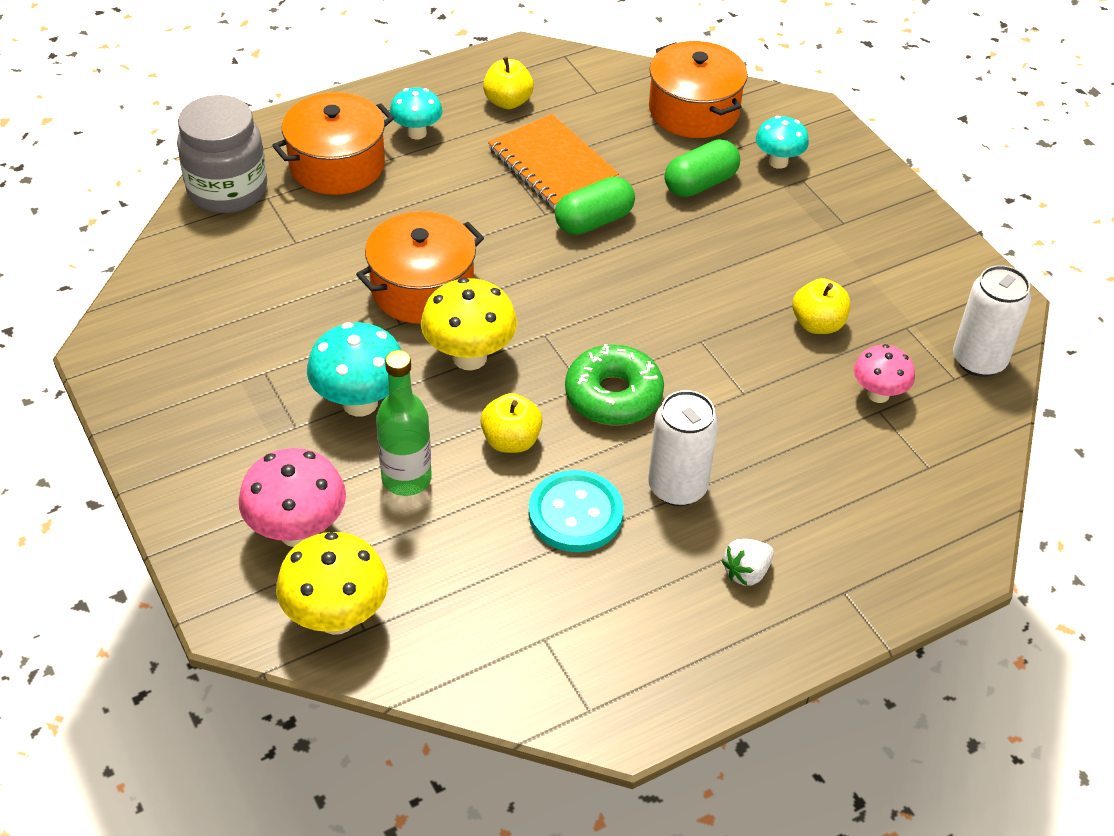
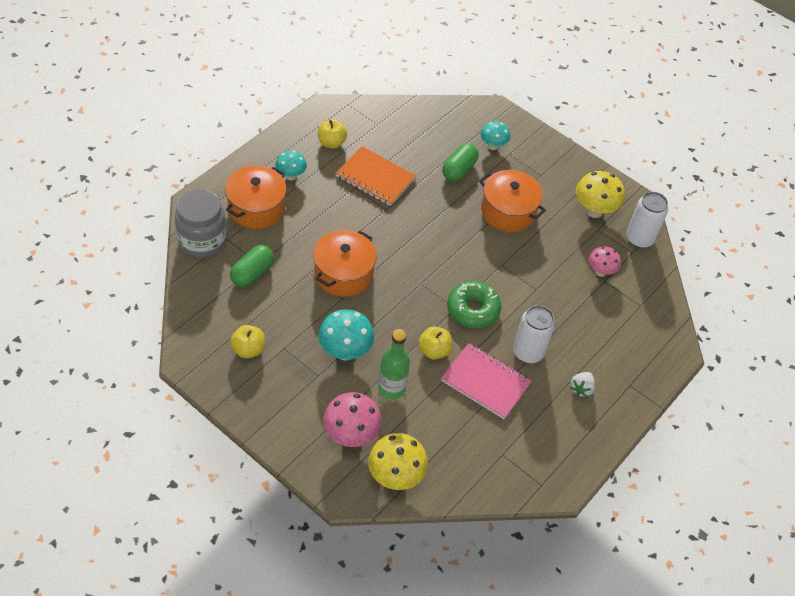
camera: 25 degrees left, 5 degrees up
yellow mushroom [421,278,517,370] -> yellow mushroom moved to [576,171,625,218]
turquoise button [529,470,624,552] -> pink notebook [441,343,531,419]
green capsule [555,176,635,235] -> green capsule moved to [230,245,274,287]
orange pot [649,41,748,138] -> orange pot moved to [479,170,546,232]
yellow apple [793,278,850,334] -> yellow apple moved to [230,325,265,358]

